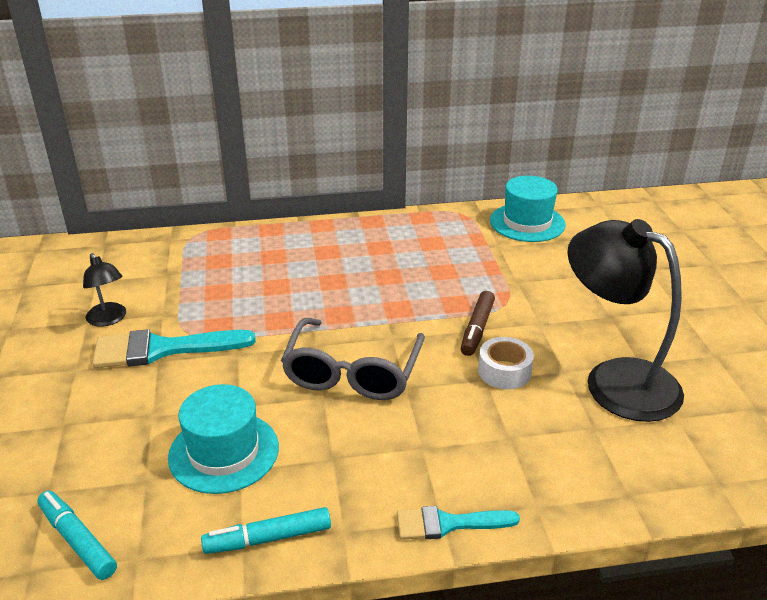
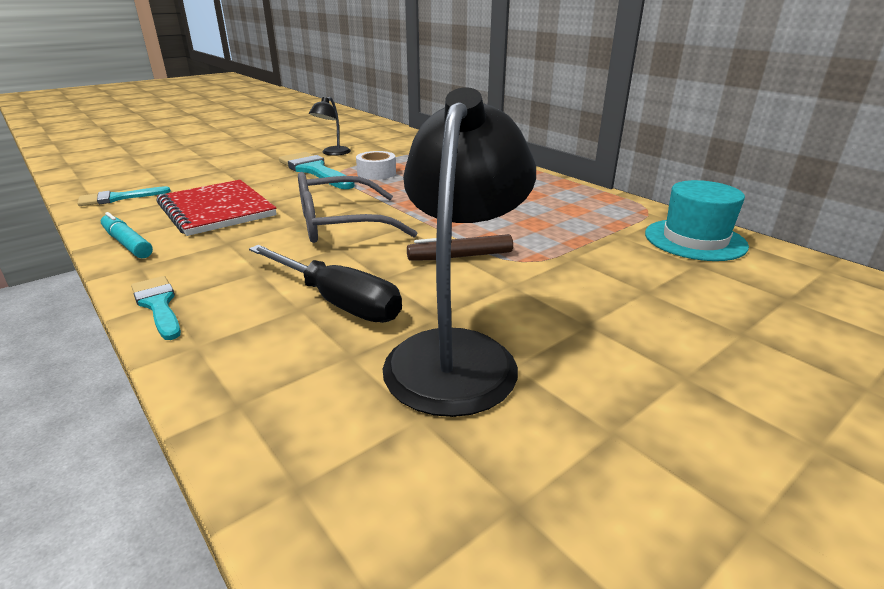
camera: 60 degrees right, 5 degrees down
turquoise marker [37,491,117,580] -> turquoise brush [77,186,171,206]
turquoise hat [168,384,279,494] -> red notebook [156,180,277,236]
white tape [478,337,534,389] -> white tape moved to [356,151,396,180]
none -> black screwdriver [249,245,402,323]

